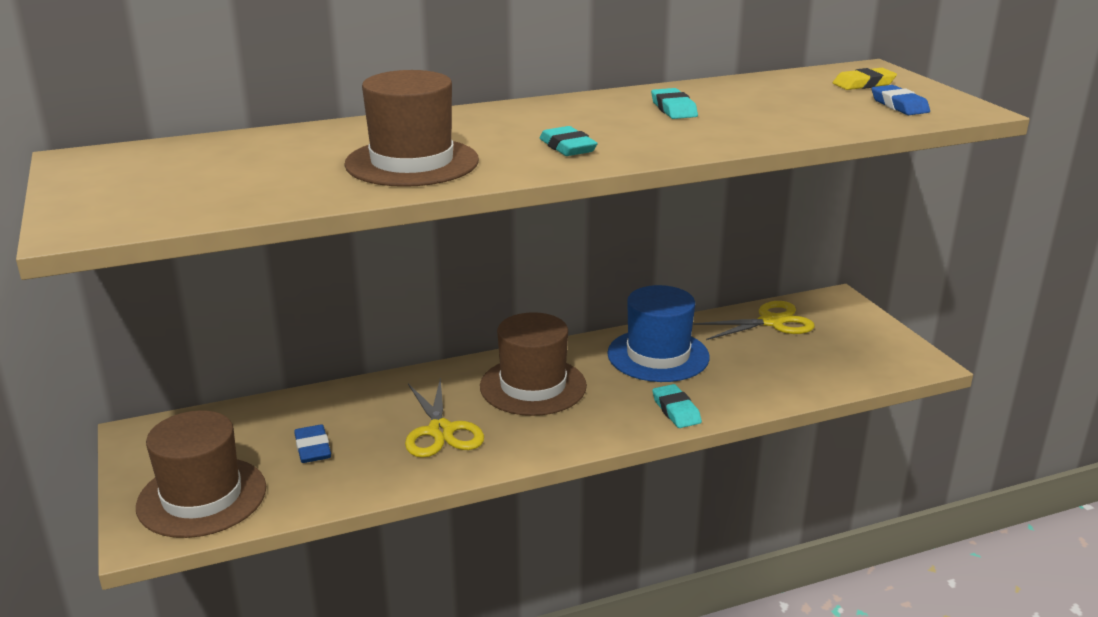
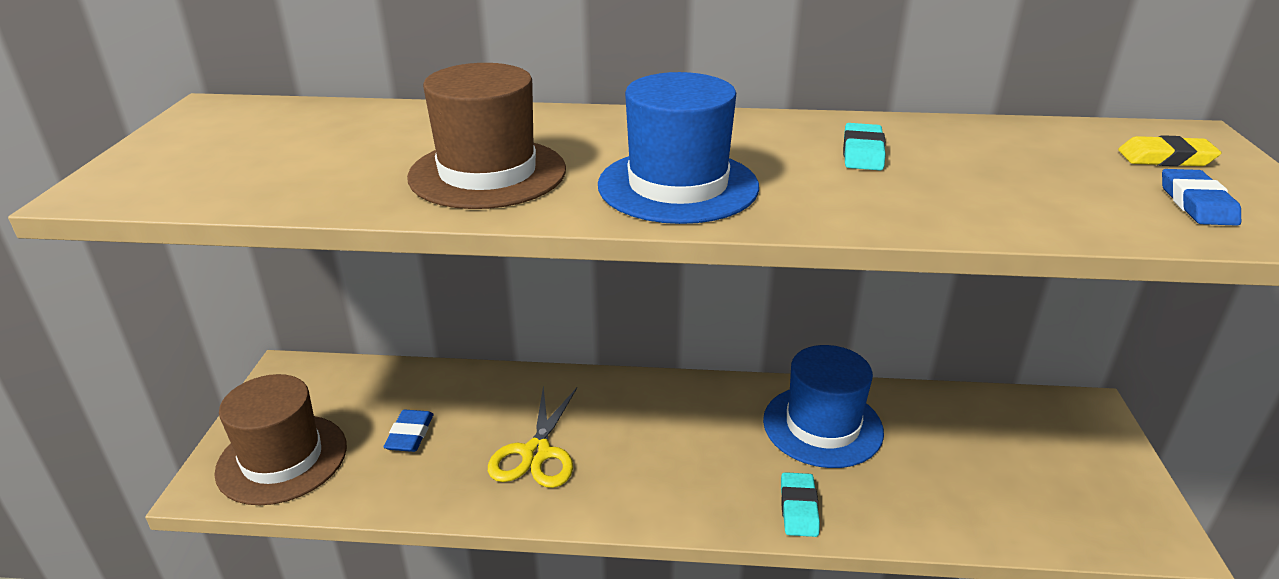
camera: 25 degrees right, 5 degrees up
brown hat [480,312,587,416] -> none
turquoise eraser [540,126,598,156] -> blue hat [598,72,759,224]
yellow scissors [693,301,815,340] -> none

